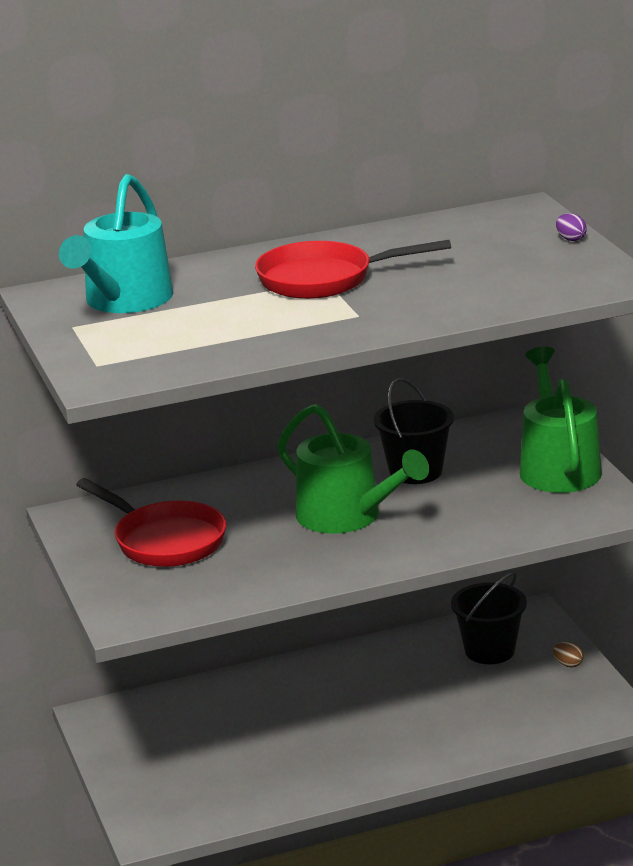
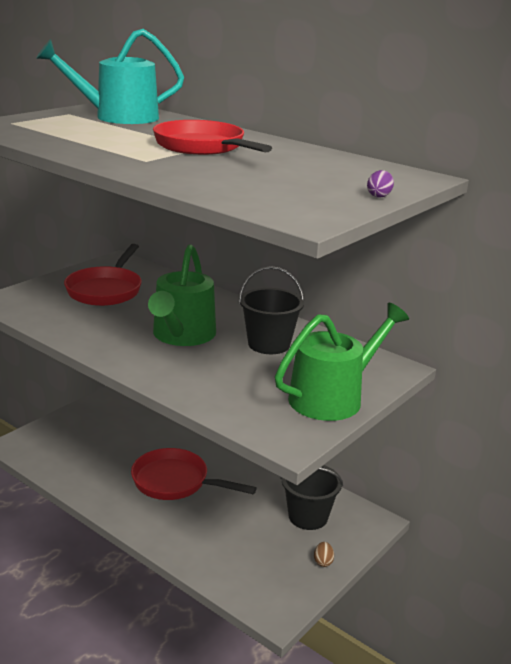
camera: 55 degrees right, 0 degrees up
none -> red pan [131,448,257,500]

